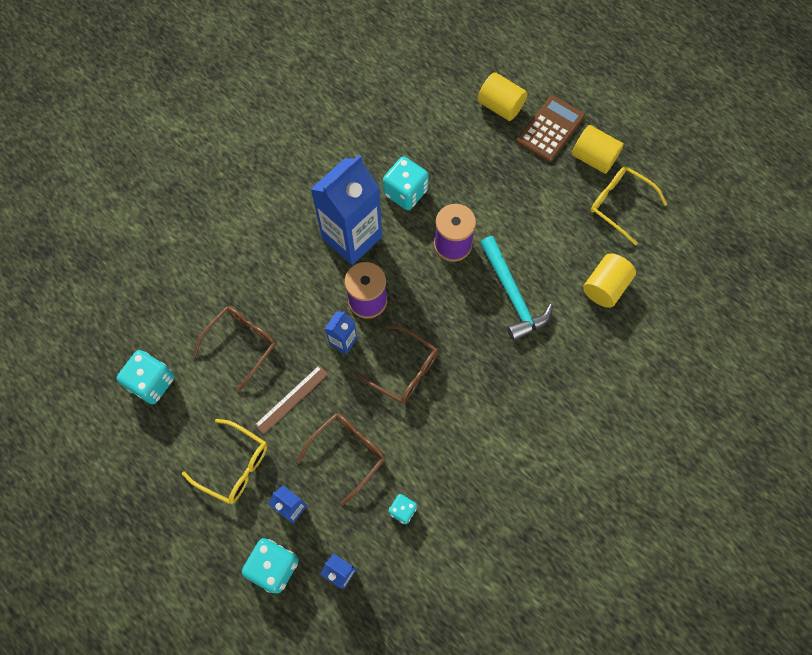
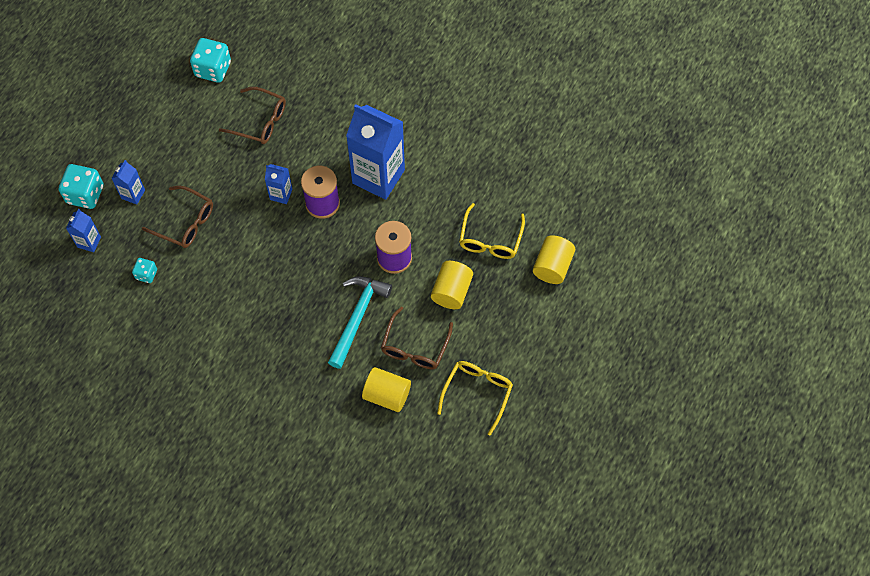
camera: 75 degrees right, 5 degrees down
yellow glasses [182,419,267,504] -> yellow glasses moved to [459,203,525,259]
brown ruler [255,365,329,435] -> none
brown glasses [354,325,438,404] -> brown glasses moved to [381,306,453,369]
turquoise dice [383,157,429,210] -> none
turquoise hammer [480,236,553,341] -> turquoise hammer turned 150 degrees clockwise [328,276,392,369]
brown calculator [517,95,585,162] -> none
yellow cylinder [572,125,624,174] -> yellow cylinder moved to [431,261,473,309]

